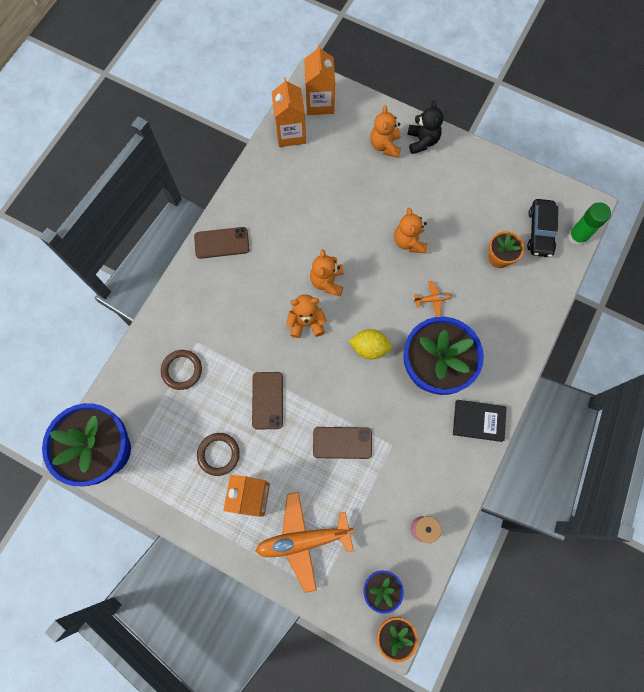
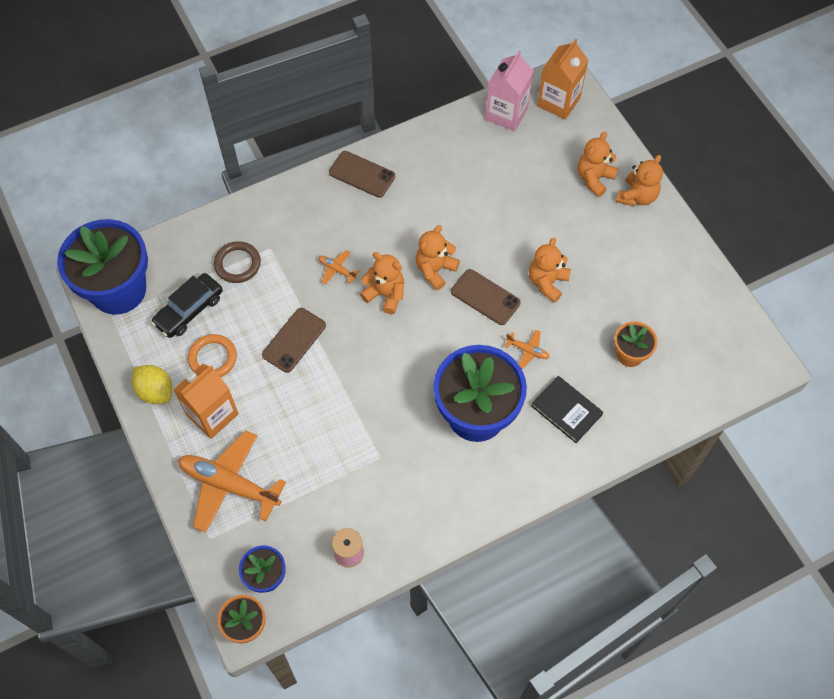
camera: 35 degrees right, 10 degrees down
brown ring [197,433,240,476] -> orange ring [188,334,237,377]
orange carton [272,77,306,147] -> pink carton [485,51,533,131]
brown phone [313,427,372,459] -> brown phone moved to [451,269,521,325]
yellow lemon [349,329,392,359] -> yellow lemon moved to [132,365,172,404]
black teddy bear [408,101,443,154] -> orange teddy bear [616,155,663,206]
black book [453,400,507,442] -> black book moved to [531,376,603,443]
black car [527,199,558,257] -> black car moved to [151,273,223,338]
green glue stick [568,202,611,246] -> none
none -> orange plane [319,250,360,285]

